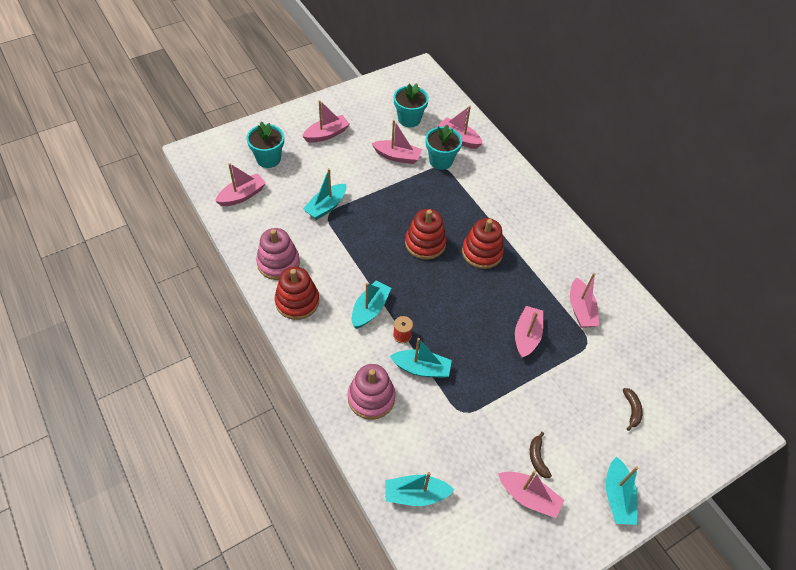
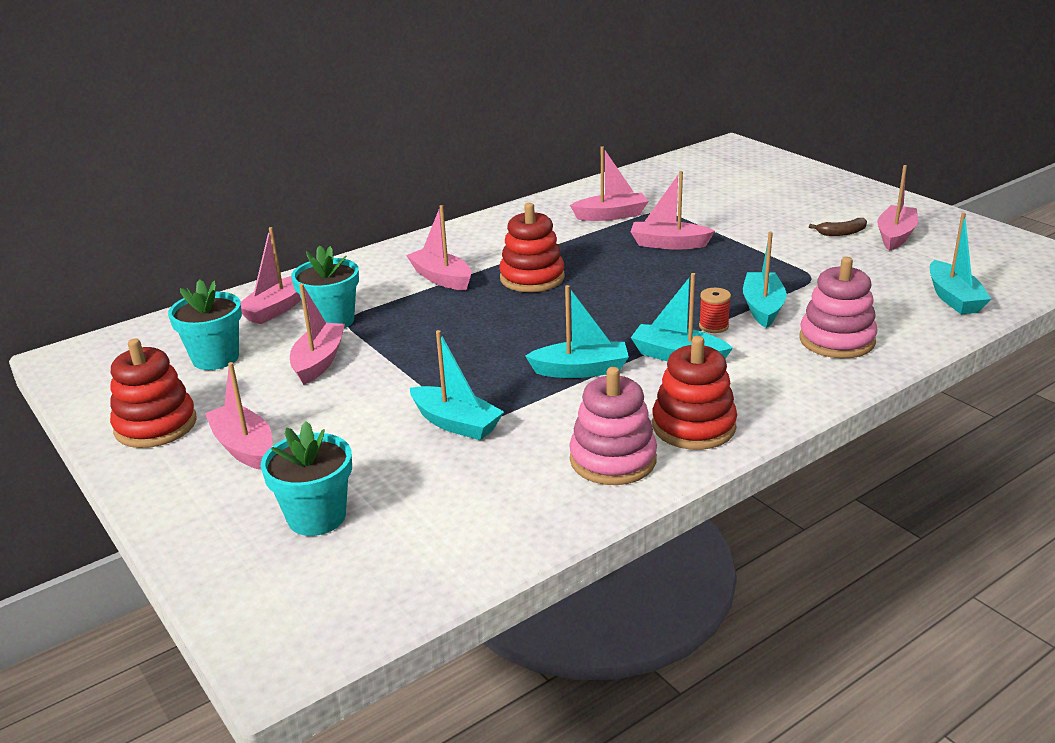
camera: 90 degrees left, 25 degrees down
pink boat [215,163,266,206] -> pink boat moved to [406,205,471,290]
red stacking toy [405,209,447,260] -> red stacking toy moved to [110,338,197,448]
turquoise boat [606,457,638,525] -> turquoise boat moved to [525,285,629,378]
brown banana [623,388,643,431] -> none

